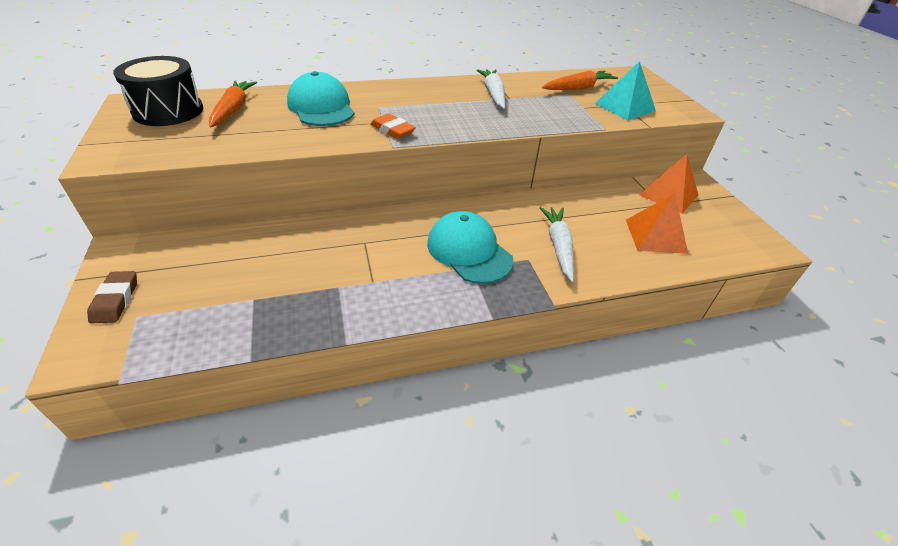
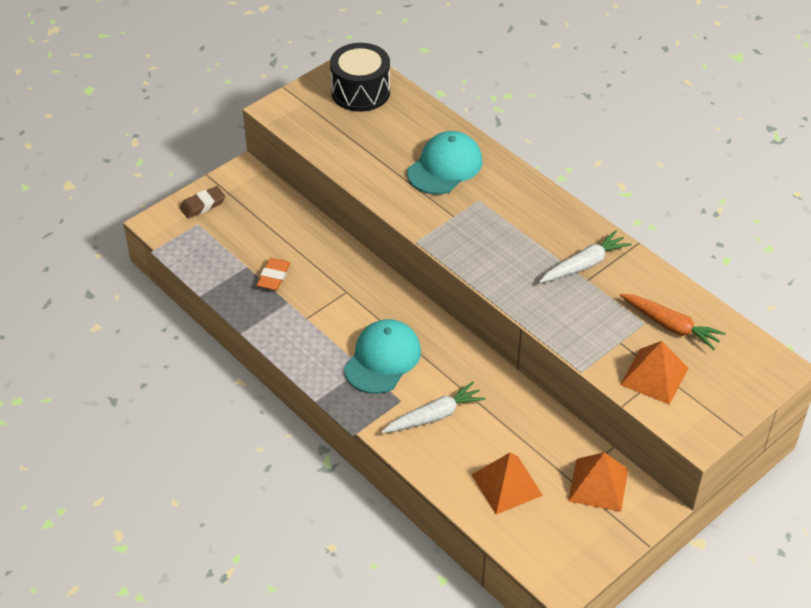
camera: 65 degrees right, 5 degrees up
orange carrot [209,81,257,127] -> none
orange eraser [370,113,416,139] -> orange eraser moved to [257,258,290,290]
turquoise pyramid [595,61,656,120] -> orange pyramid [620,341,689,405]

